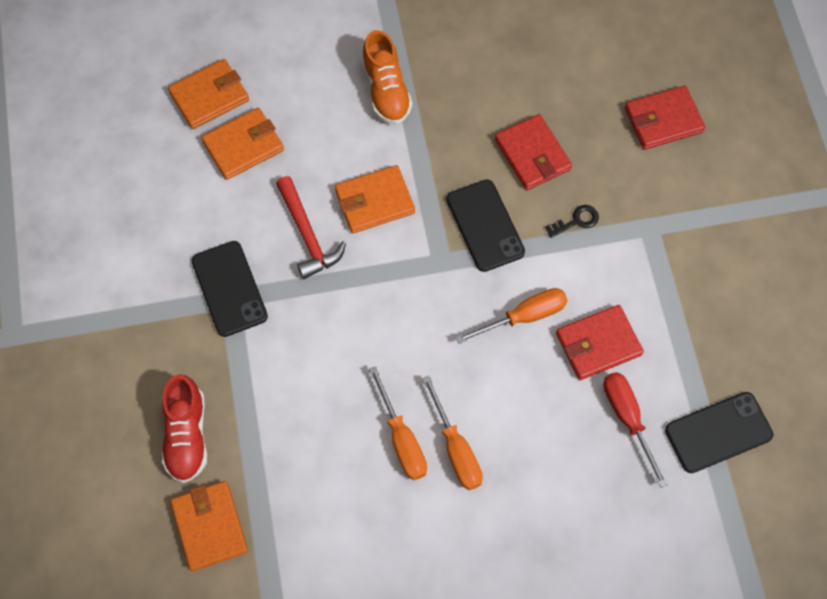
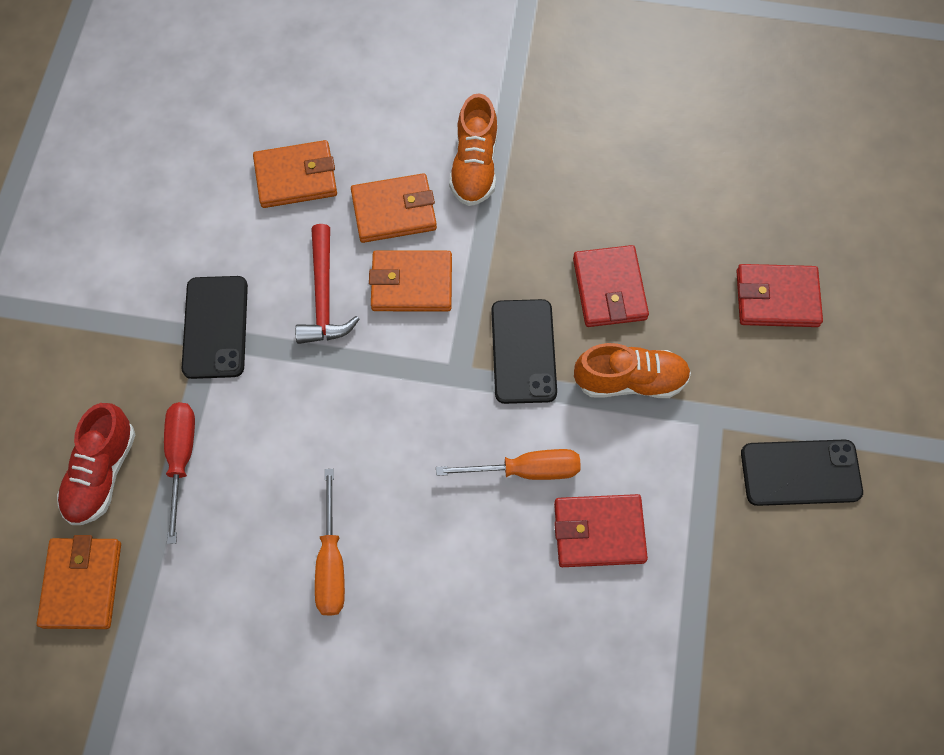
camera: 20 degrees right, 0 degrees up
orange wallet [168,59,249,129] -> orange wallet moved to [351,173,437,243]
orange screwdriver [422,376,483,490] -> none
black key [545,205,599,238] -> orange shoe [574,343,691,398]
red screwdriver [603,372,668,488] -> red screwdriver moved to [164,402,195,544]
black phone [665,392,773,473] -> black phone moved to [741,439,863,506]

